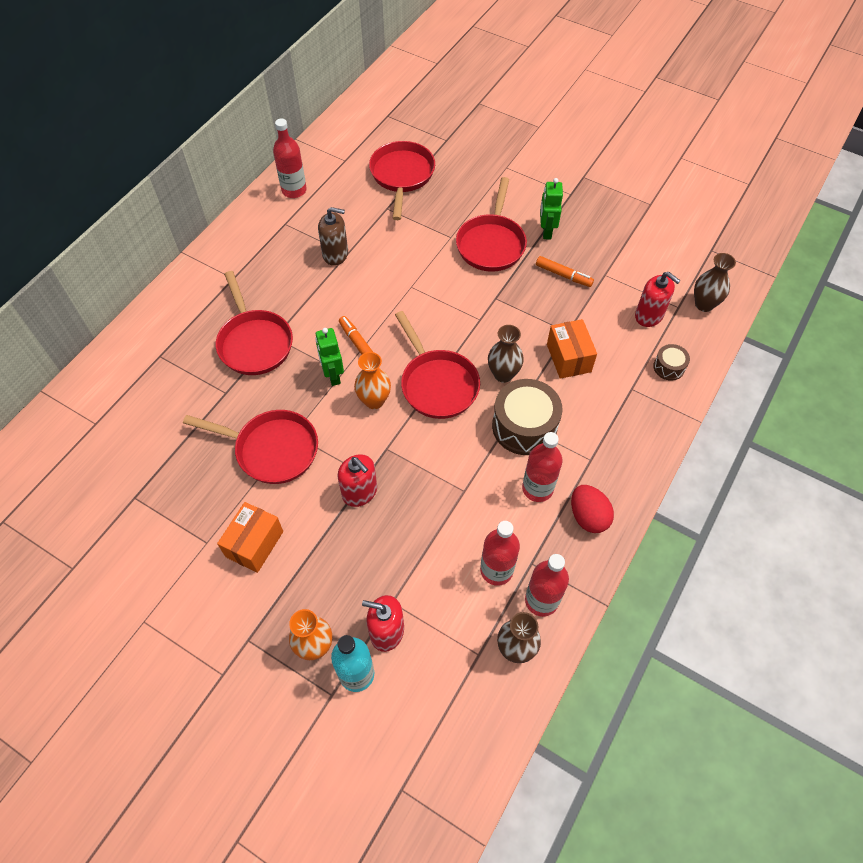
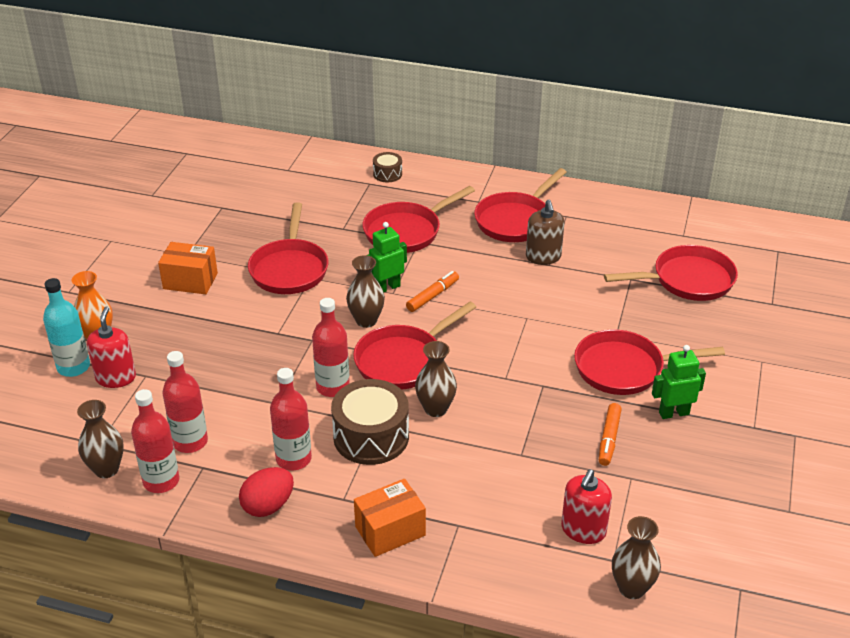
camera: 75 degrees right, 20 degrees down
red bottle [273,118,307,198] -> red bottle moved to [312,298,350,397]
red soap dispenser [338,454,377,507] -> none
orange vase [354,352,391,409] -> brown vase [346,255,385,328]
orange box [547,319,597,379] -> orange box moved to [354,479,426,557]
brown drum [653,344,690,381] -> brown drum moved to [373,152,402,182]
none -> red pan [474,168,567,242]

